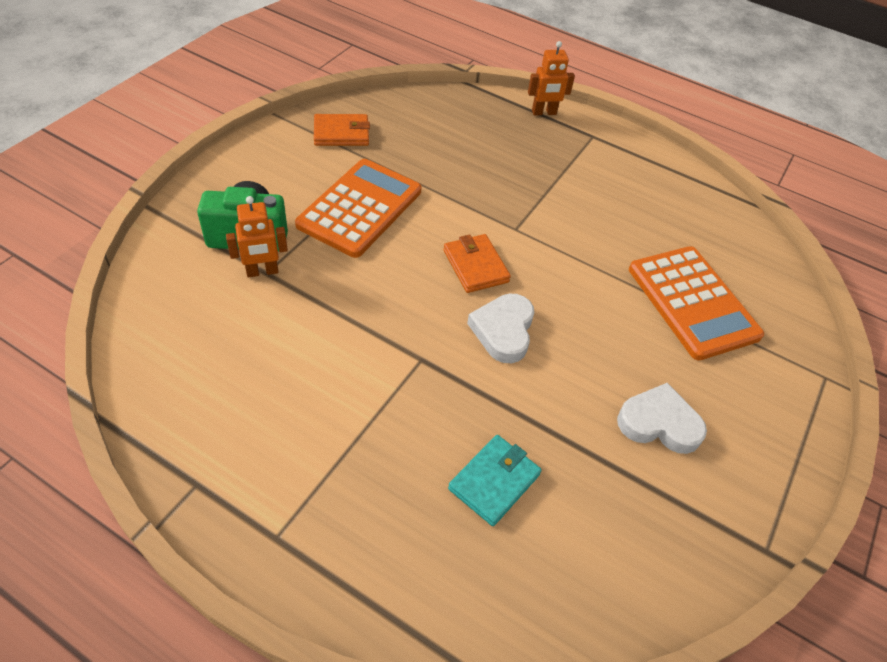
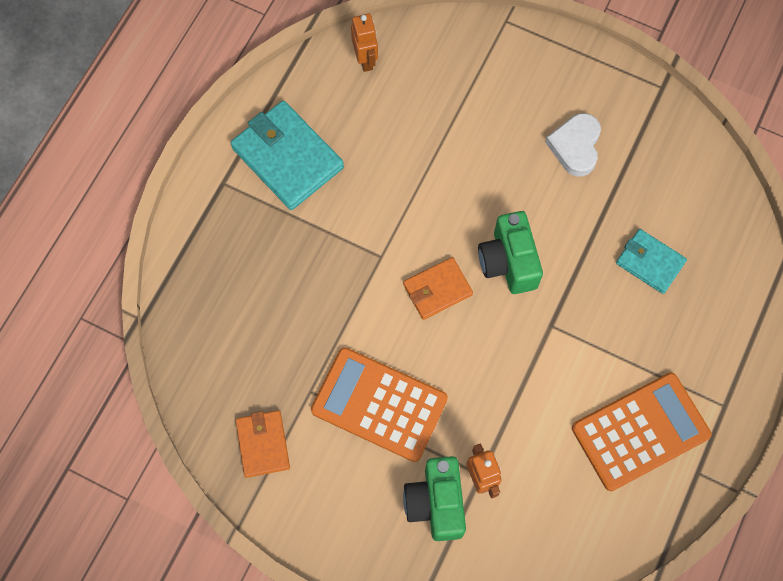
camera: 90 degrees left, 20 degrees up
white heart [467,294,534,363] -> green camera [478,211,543,294]
orange robot [528,41,575,116] -> orange robot moved to [351,14,378,72]
orange calculator [629,246,764,361] -> orange calculator moved to [572,372,711,491]
none -> turquoise wallet [231,101,344,210]

